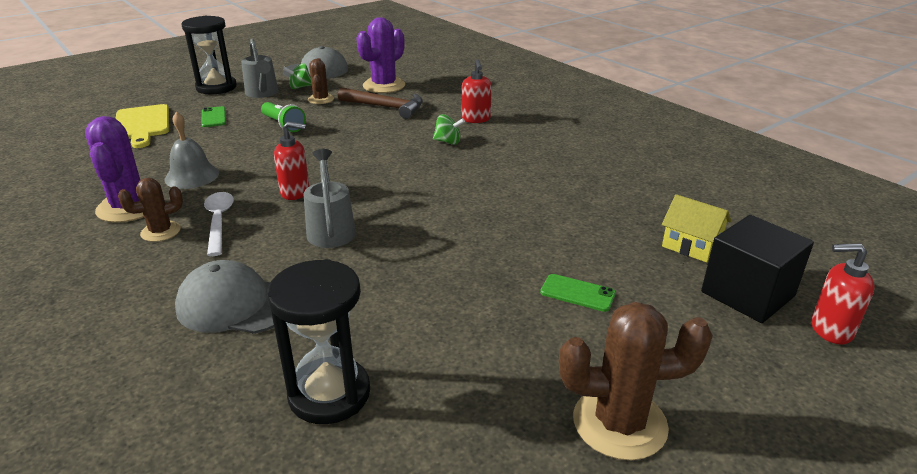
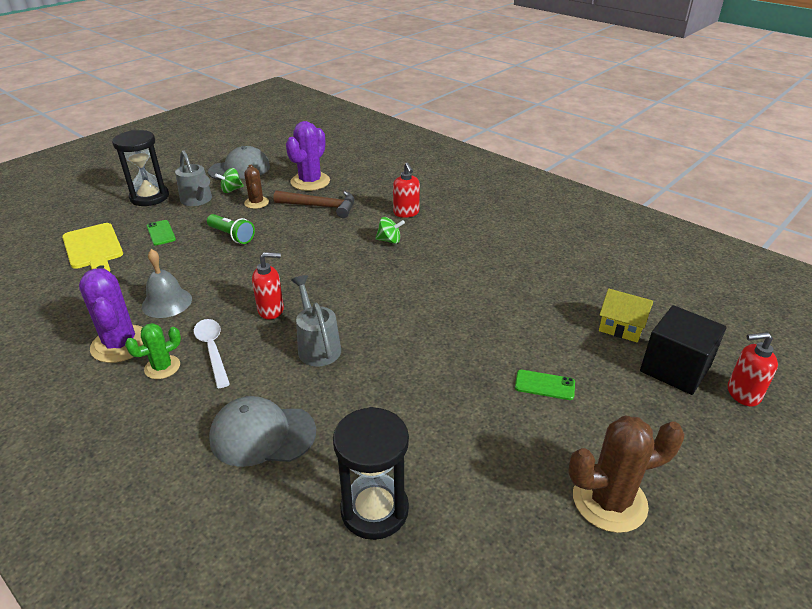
camera: 10 degrees left, 5 degrees up
brown cactus [118,178,183,242] -> green cactus [125,323,181,379]

